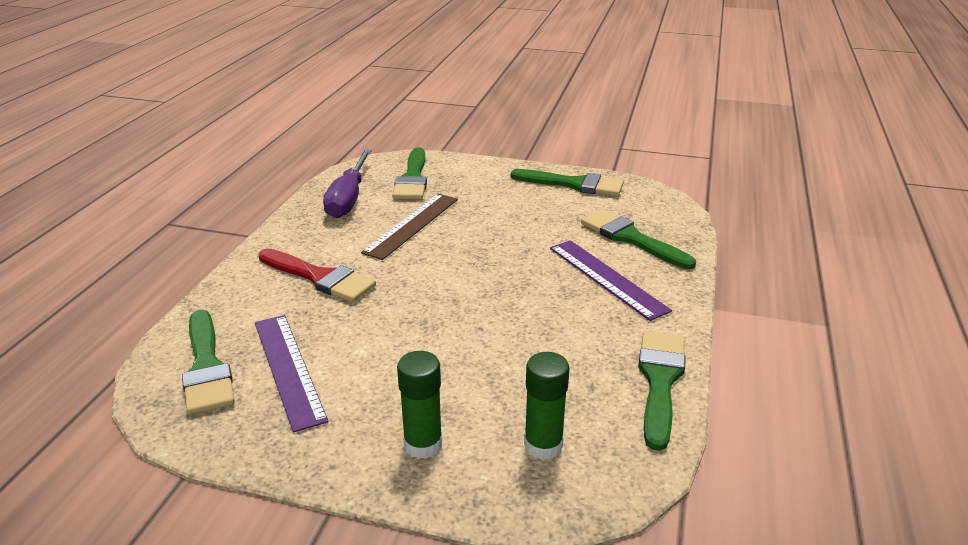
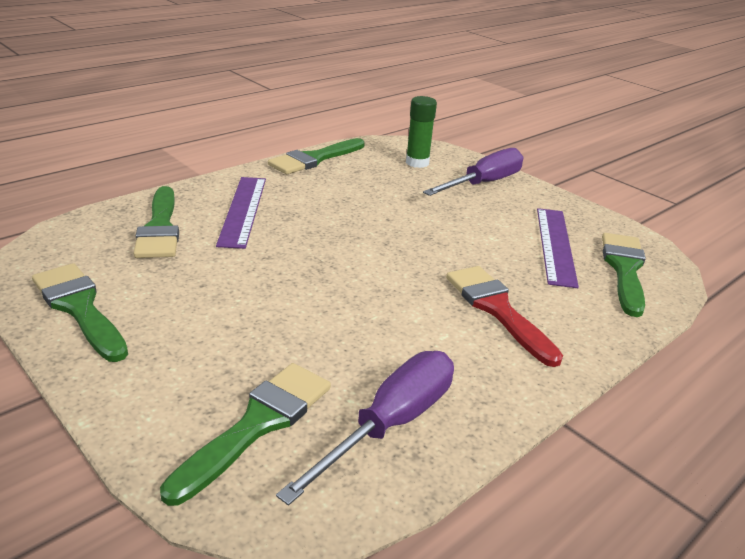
camera: 150 degrees left, 0 degrees up
brown ruler [361,194,458,260] -> none
green glue stick [397,351,442,459] -> purple screwdriver [423,148,523,196]

